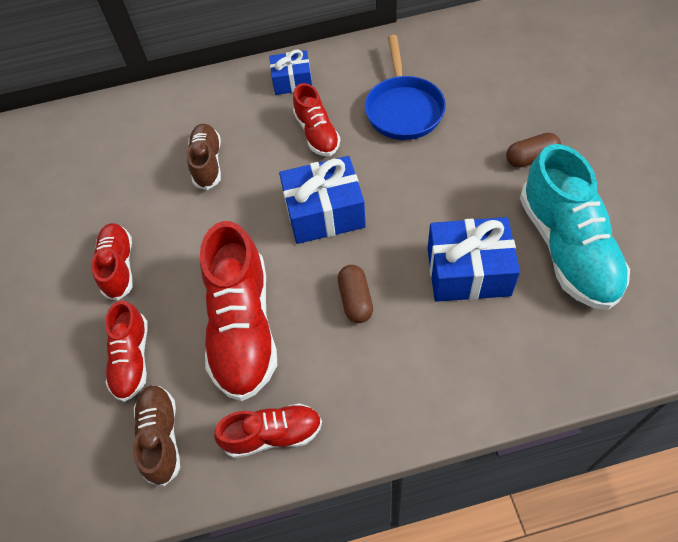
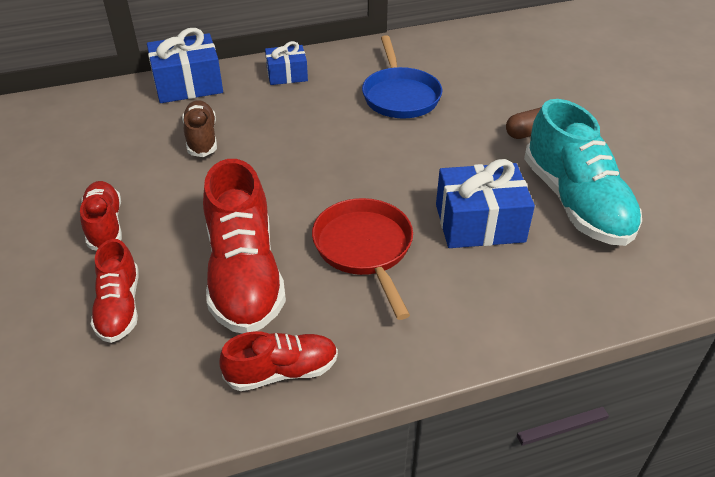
camera: 10 degrees left, 15 degrees down
brown shoe [133,385,180,486] -> none
blue gift [279,156,366,244] -> blue gift moved to [147,28,223,103]
red shoe [293,83,340,156] -> none
brown capsule [338,265,373,323] -> red pan [312,198,413,320]

